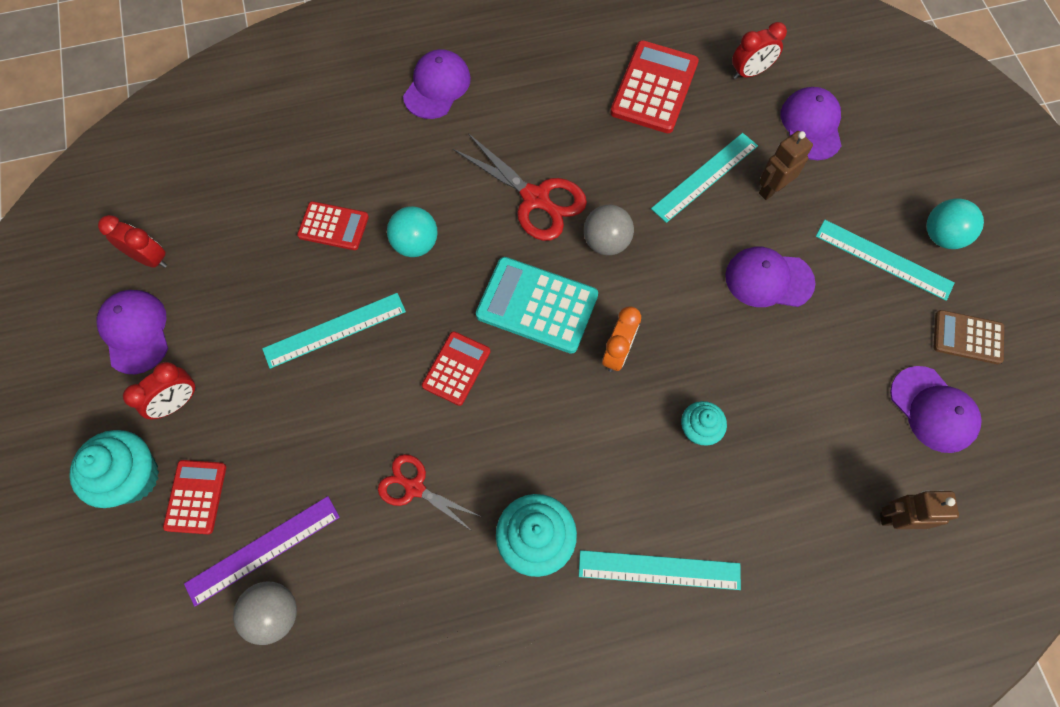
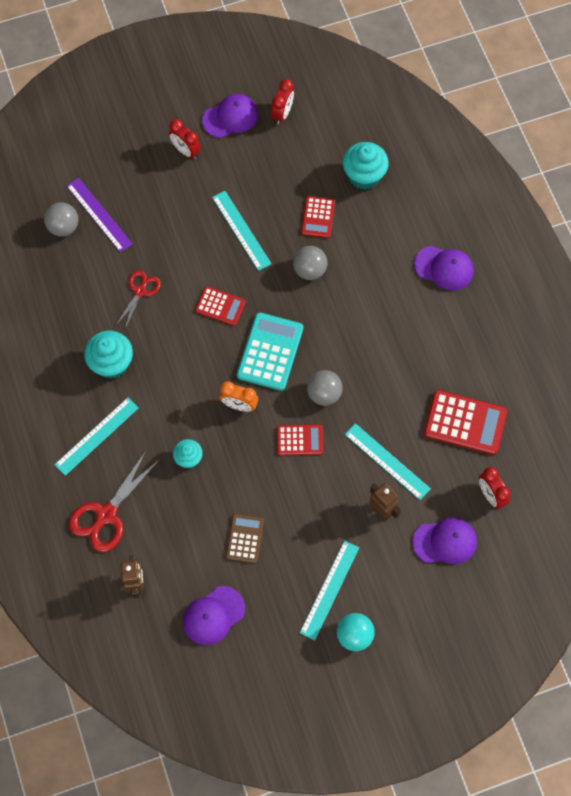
camera: 85 degrees right, 0 degrees up
turquoise cupcake [69,430,159,508] -> turquoise cupcake moved to [343,142,389,189]
red calculator [163,460,226,534] -> red calculator moved to [277,424,323,455]
turquoise ball [387,206,438,257] -> grey ball [293,246,328,280]
red scissors [453,133,587,241] -> red scissors moved to [69,449,160,552]
turquoise ruler [579,550,741,590] -> turquoise ruler turned 45 degrees clockwise [54,398,139,476]
purple cap [725,247,816,307] -> none
brown calculator [934,310,1004,364] -> brown calculator moved to [226,513,264,563]

